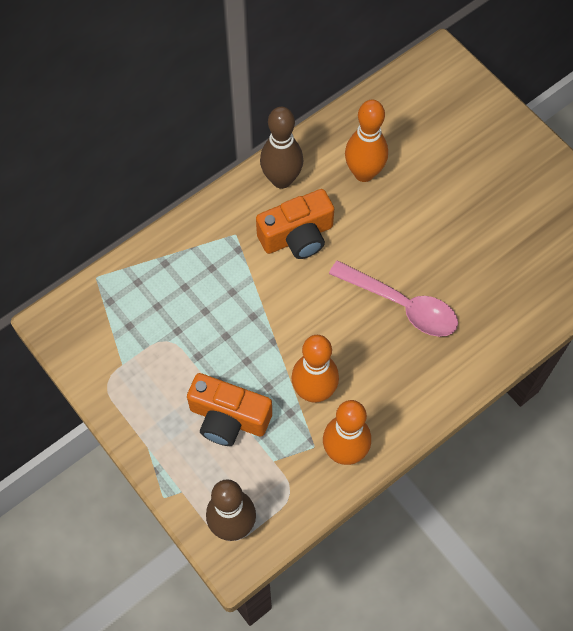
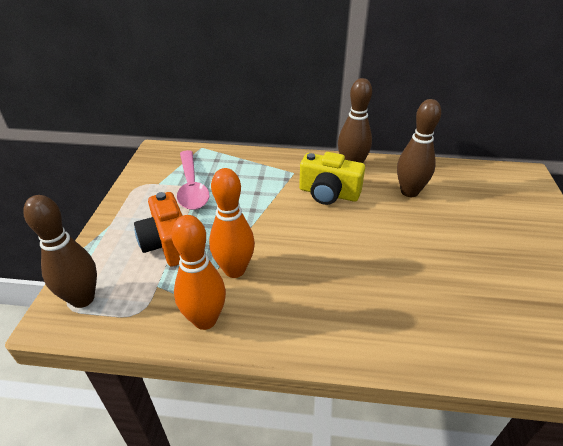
camera: 45 degrees right, 25 degrees down
orange camera [256,189,334,259] -> yellow camera [299,152,365,205]
pink spoon [329,260,458,337] -> pink spoon moved to [177,150,209,210]
orange bowling pin [345,100,388,182] -> brown bowling pin [397,99,441,197]

